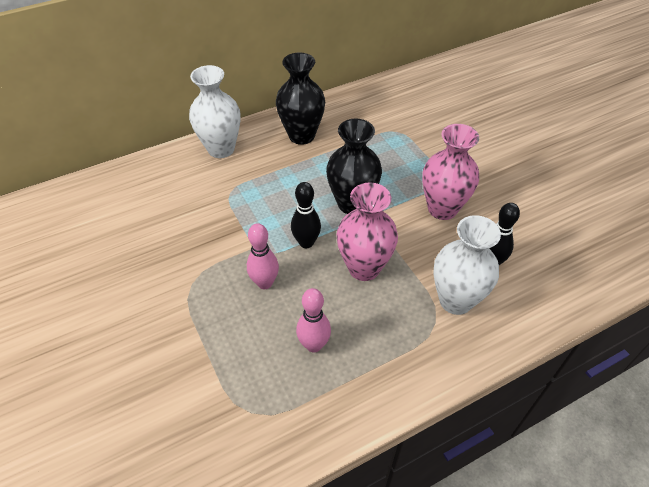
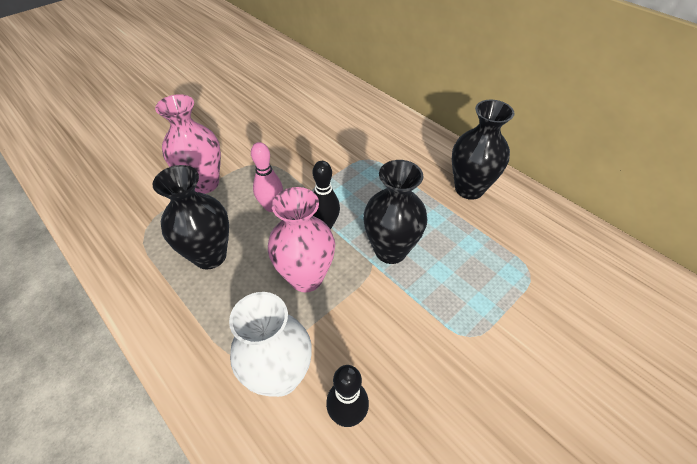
camera: 75 degrees right, 0 degrees up
white vase [189,65,241,158] -> none
pink bowling pin [296,288,331,353] -> black vase [153,165,229,270]
pink vase [422,124,479,220] -> pink vase moved to [155,94,221,194]

